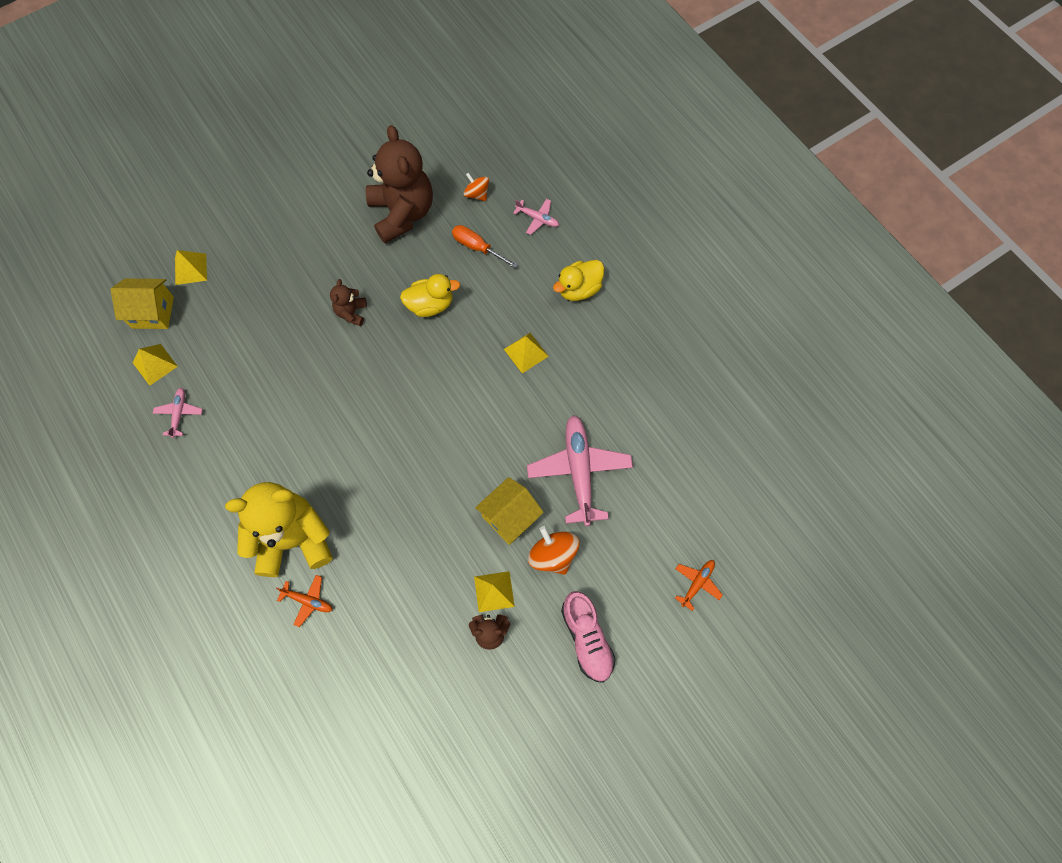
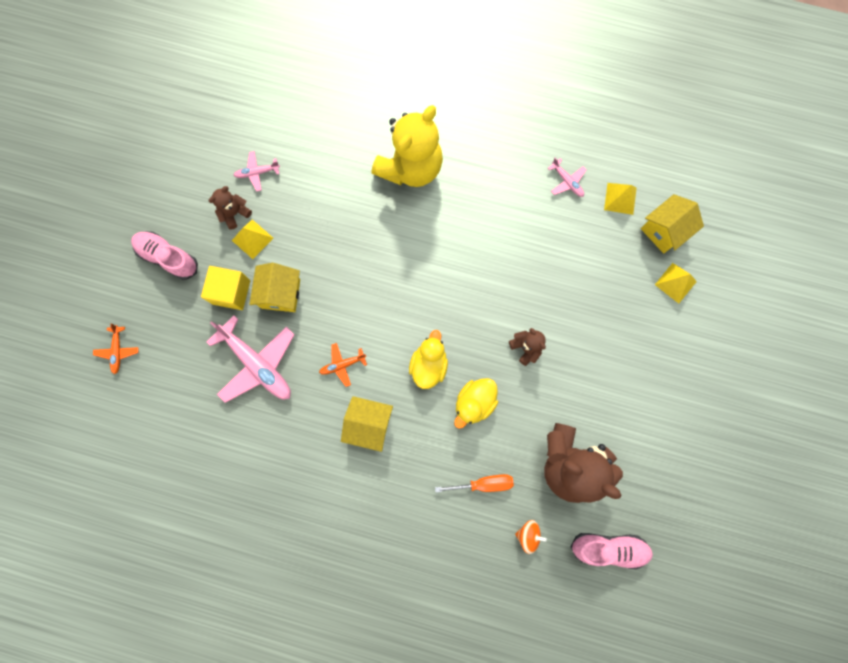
camera: 140 degrees right, 10 degrees up
orange plane [276,575,332,627] -> orange plane moved to [319,343,367,387]
yellow pyramid [504,333,549,373] -> yellow house [341,396,393,452]
pink plane [513,199,559,235] -> pink plane moved to [234,151,280,192]
orange spinning top [528,526,580,575] -> yellow cube [201,266,250,310]
yellow duck [553,260,604,301] -> yellow duck moved to [409,330,448,389]
none -> pink shoe [570,533,653,569]

